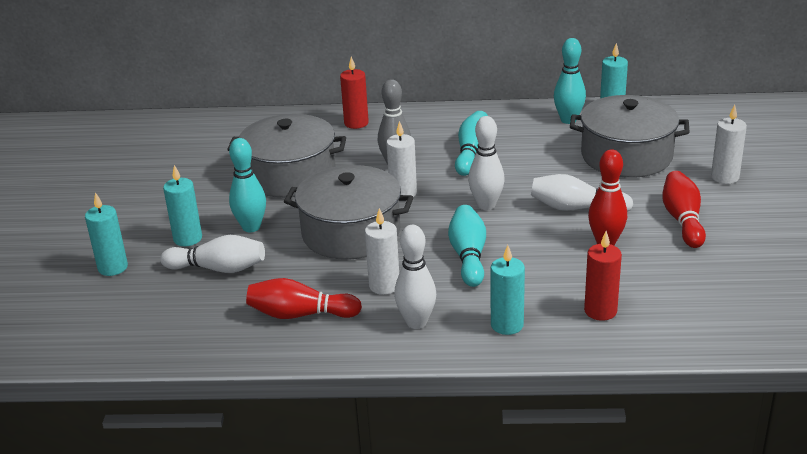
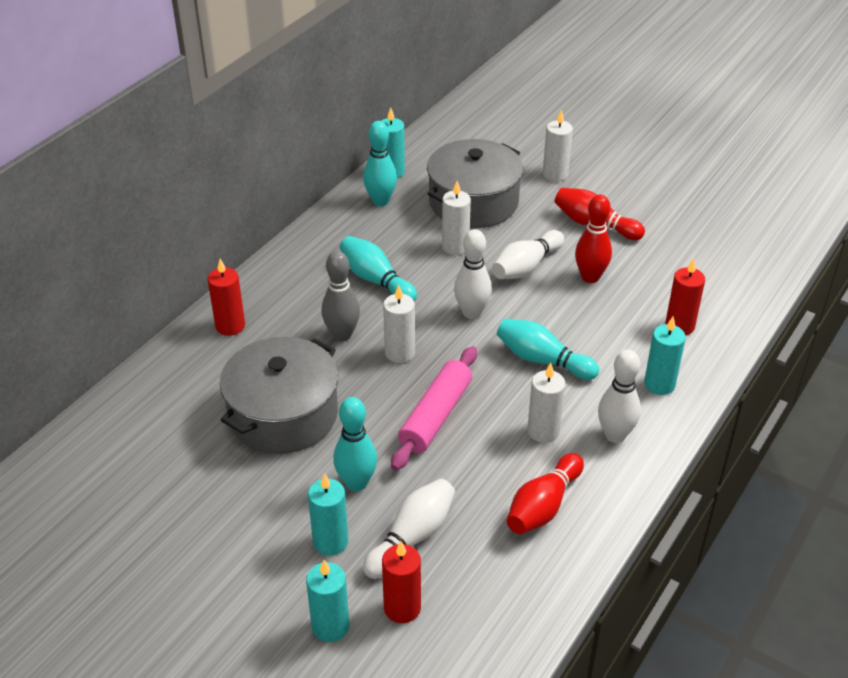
camera: 60 degrees left, 10 degrees up
grey pot [284,165,413,260] -> pink rolling pin [391,346,477,471]
none -> red candle [382,541,421,623]
none -> white candle [442,181,471,255]

